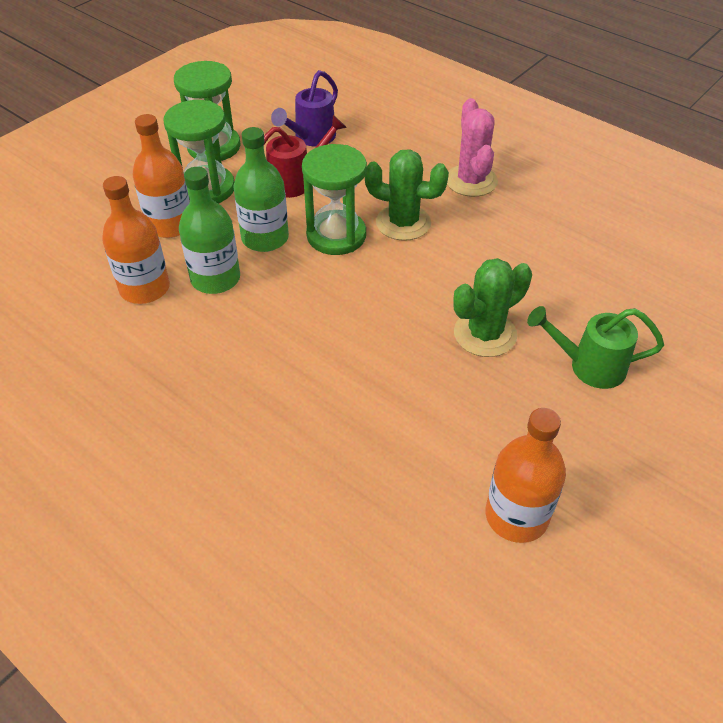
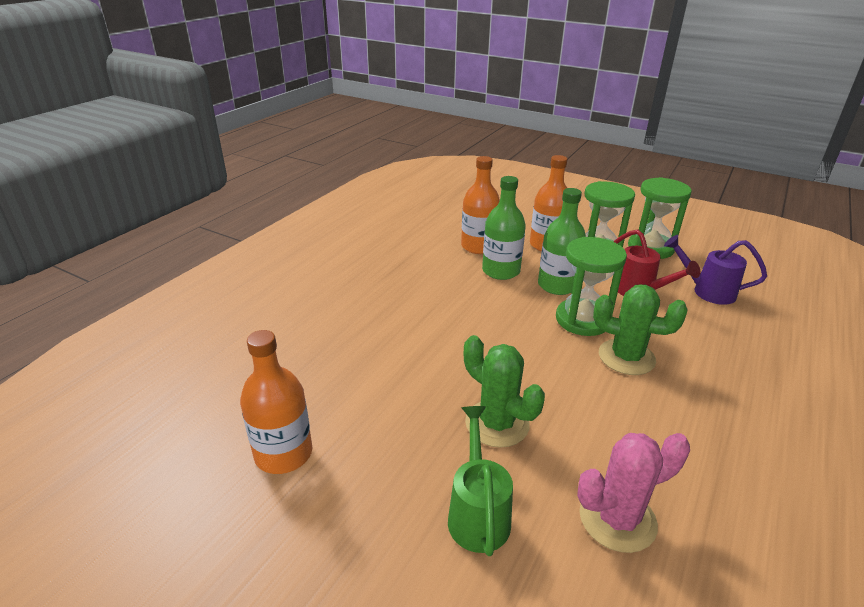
camera: 80 degrees right, 15 degrees down
green cactus [365,149,449,241] -> green cactus turned 75 degrees counterclockwise [593,285,687,375]
pink cactus [447,98,498,197] -> pink cactus moved to [577,433,690,553]

